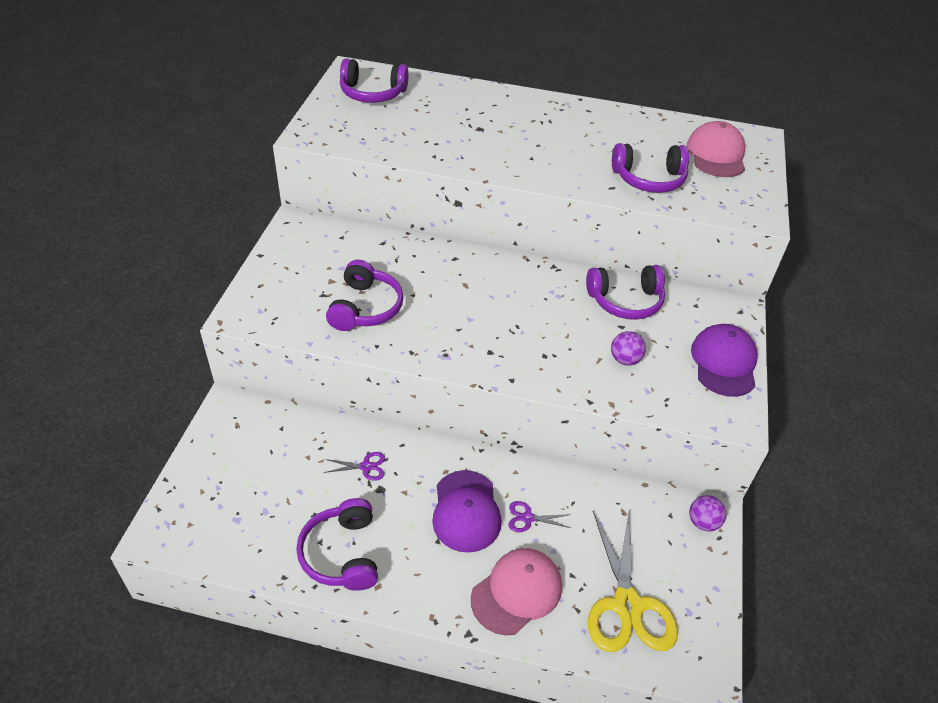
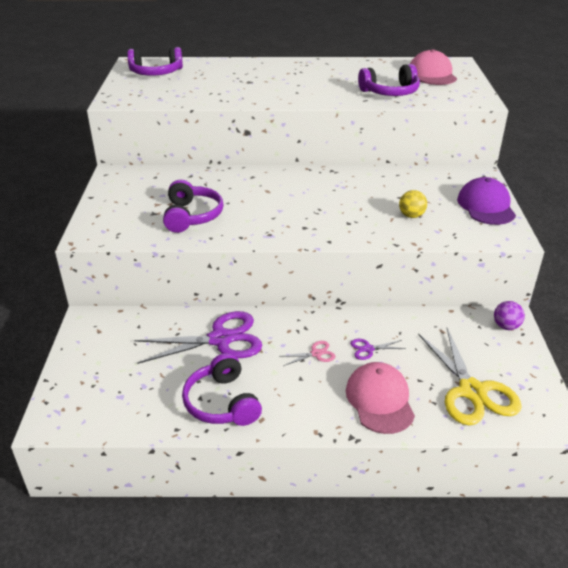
camera: 10 degrees left, 10 degrees down
purple scissors [324,452,385,481] -> purple scissors [134,311,262,364], size x2.32
purple cap [432,470,501,553] -> pink scissors [282,341,335,366]
pink cap [471,548,562,636] -> pink cap turned 45 degrees counterclockwise [346,362,415,434]
purple headphones [586,265,665,320] -> none
purple ball [611,331,646,366] -> yellow ball [399,190,427,218]

